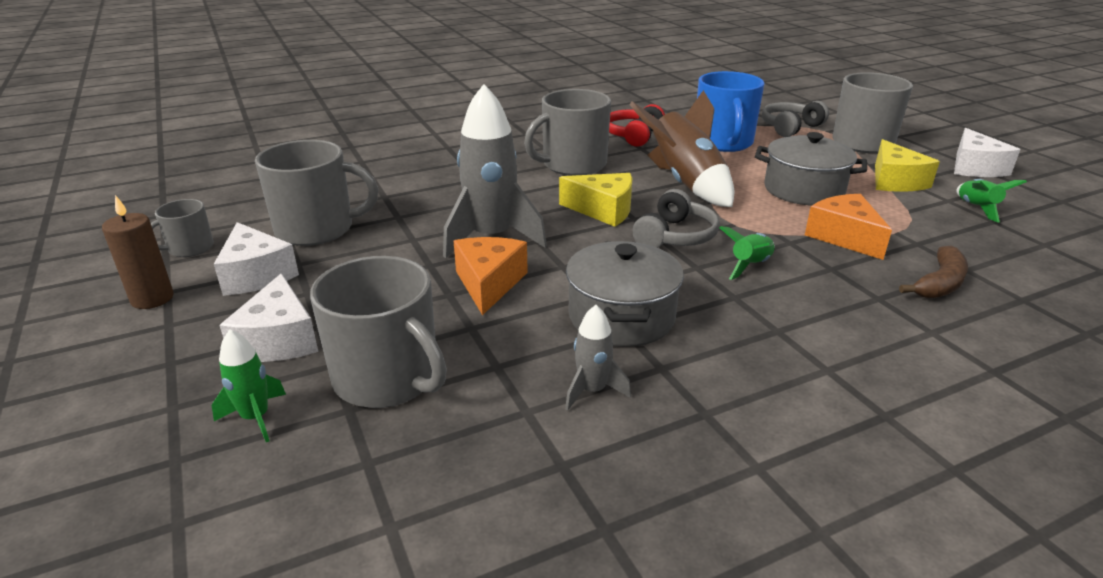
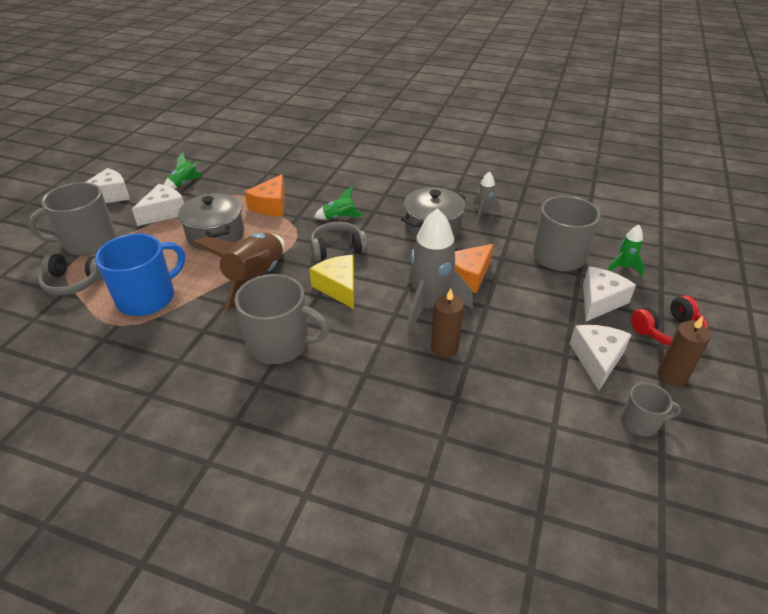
camera: 135 degrees left, 10 degrees up
grey mug [255,140,378,246] -> none
red headphones [609,104,665,147] -> red headphones moved to [631,295,709,346]
yellow cheese [875,139,940,192] -> white cheese [132,184,184,226]
brown banana [899,245,968,299] -> none
none -> brown candle [431,288,464,357]

